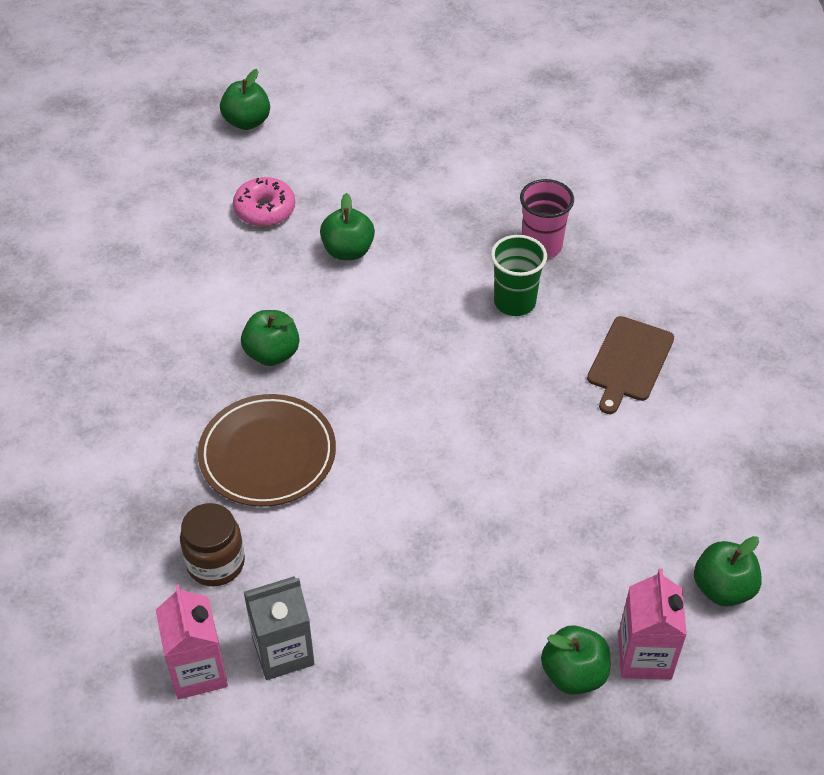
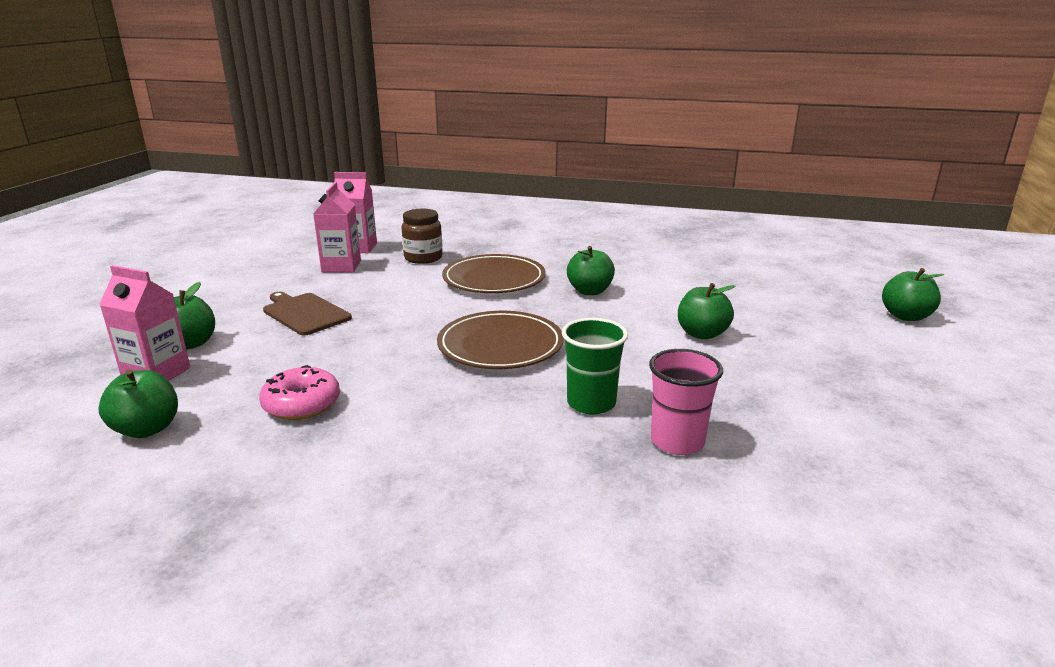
camera: 110 degrees right, 25 degrees down
pink donut [233,177,295,226] -> pink donut moved to [259,365,340,420]
grey carton [244,576,314,680] -> pink carton [313,182,361,272]
brown cutting board [587,316,674,414] -> brown cutting board moved to [263,292,352,335]
none -> brown plate [437,311,564,369]

